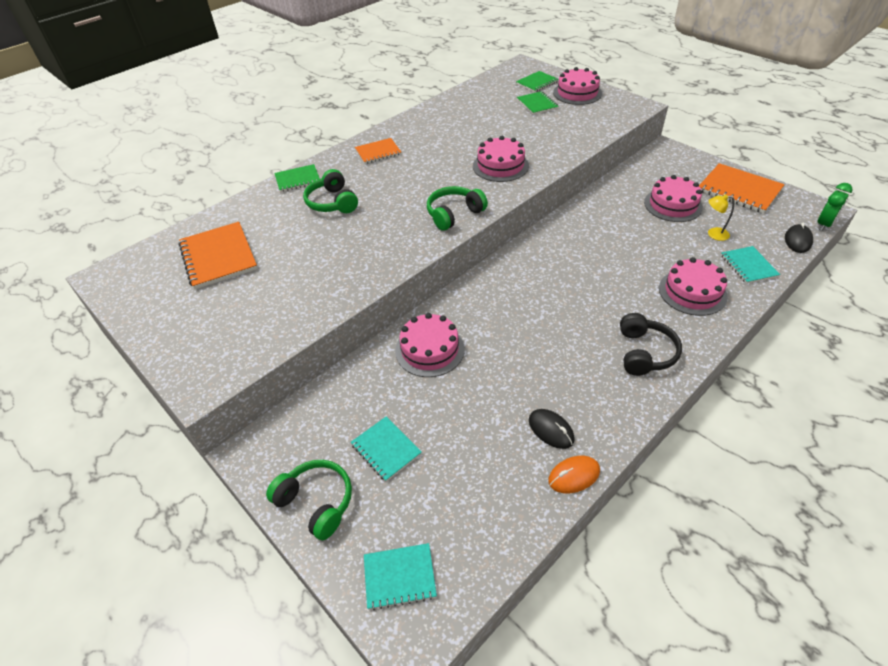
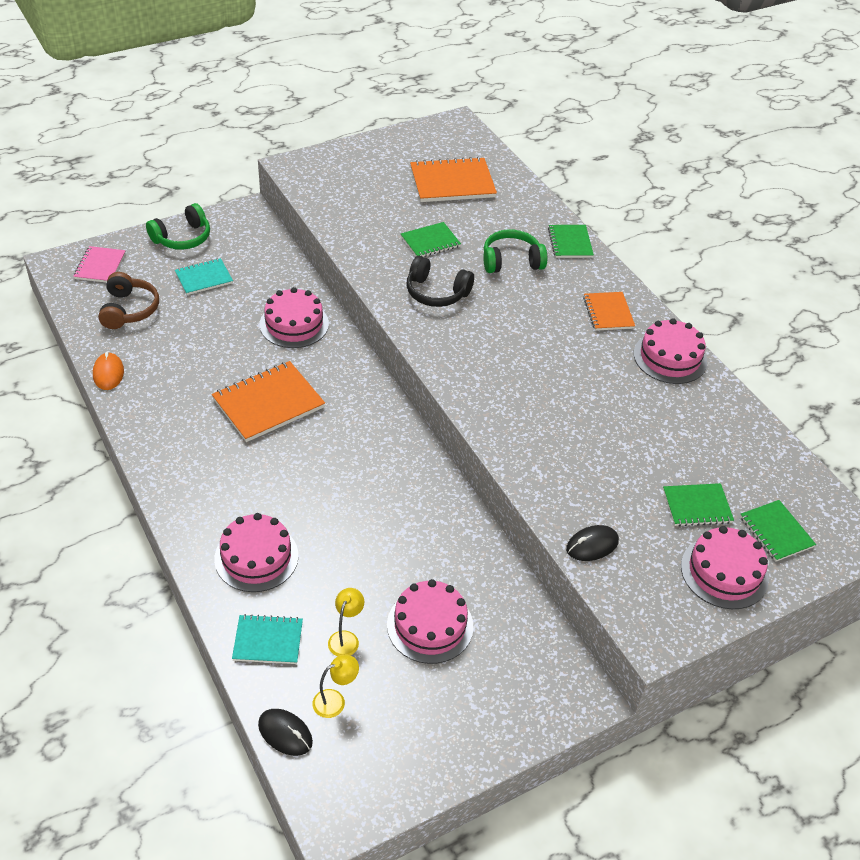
camera: 100 degrees right, 0 degrees up
turquoise notebook [364,543,437,610] -> pink notebook [73,246,126,283]
green headphones [427,186,488,231] -> none
pink cake [473,136,529,182] -> pink cake moved to [634,318,707,384]
black mouse [529,409,575,449] -> black mouse moved to [566,525,619,561]
black headphones [620,313,682,376] -> black headphones moved to [407,256,474,307]
orange notebook [699,163,785,213] -> orange notebook moved to [212,361,325,442]
green clock [817,183,853,231] -> none
none -> brown headphones [98,272,159,329]
none -> yellow lamp [313,655,359,718]
none -> green notebook [401,222,461,257]

